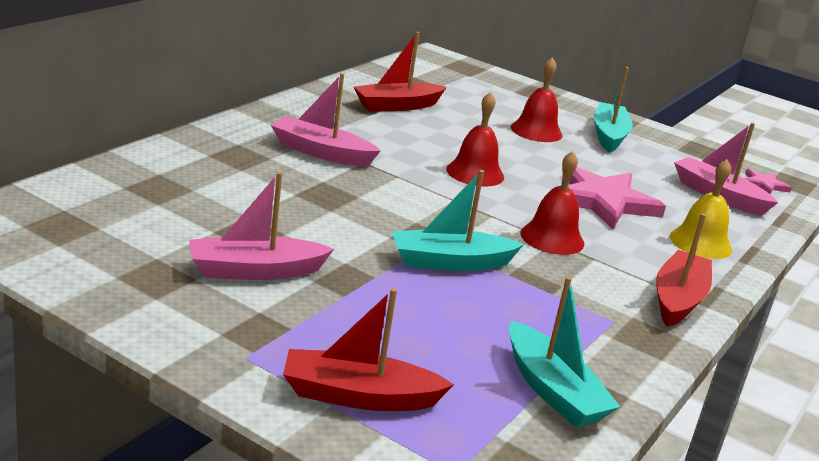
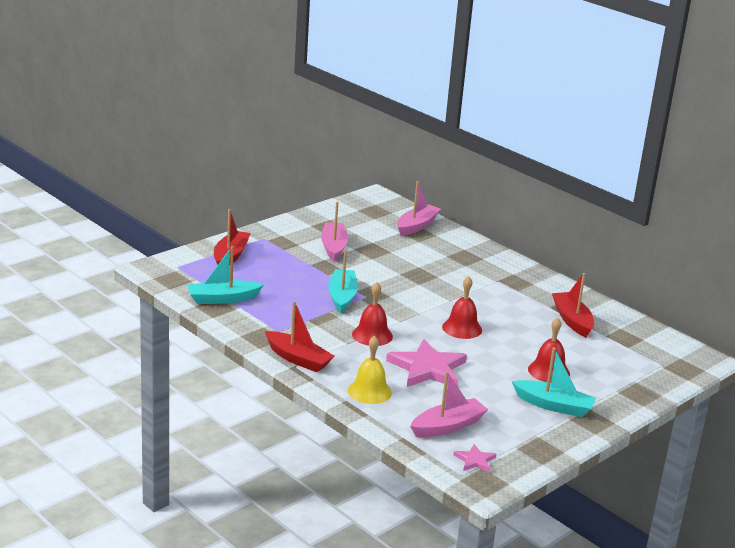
camera: 105 degrees right, 0 degrees up
pink boat [271,73,381,167] -> pink boat moved to [397,181,441,236]

